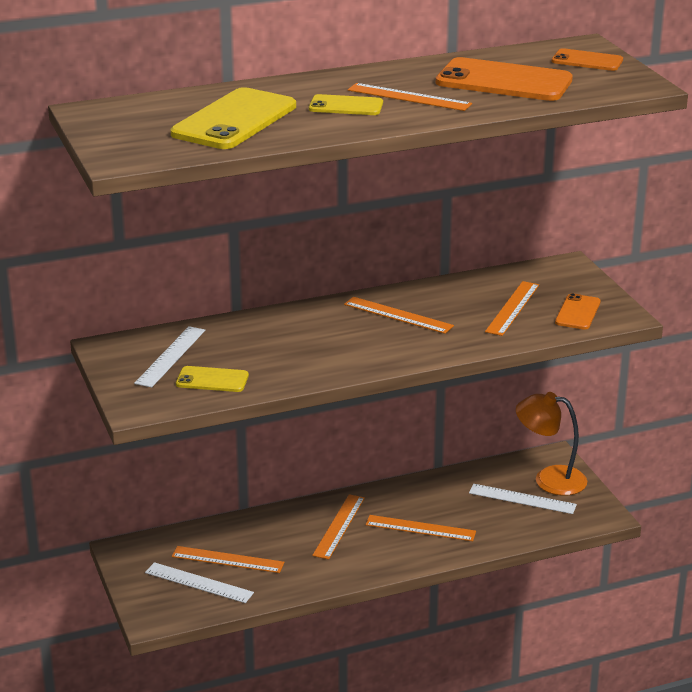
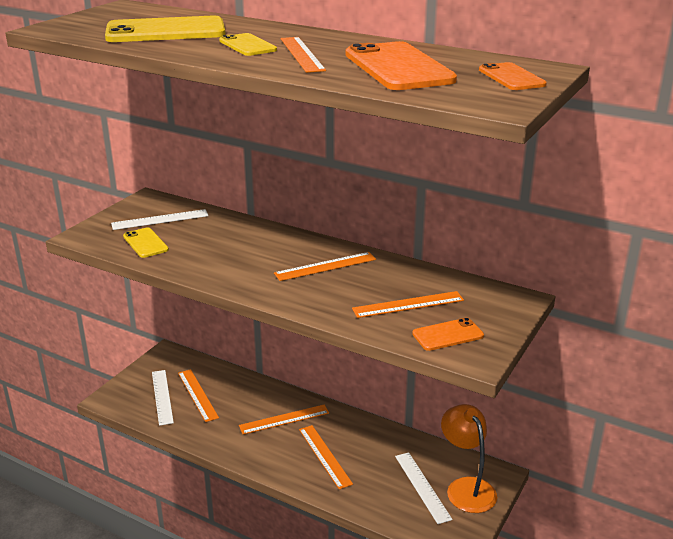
camera: 50 degrees right, 0 degrees up
orange ruler [344,297,454,334] -> orange ruler turned 75 degrees clockwise [274,252,376,281]

